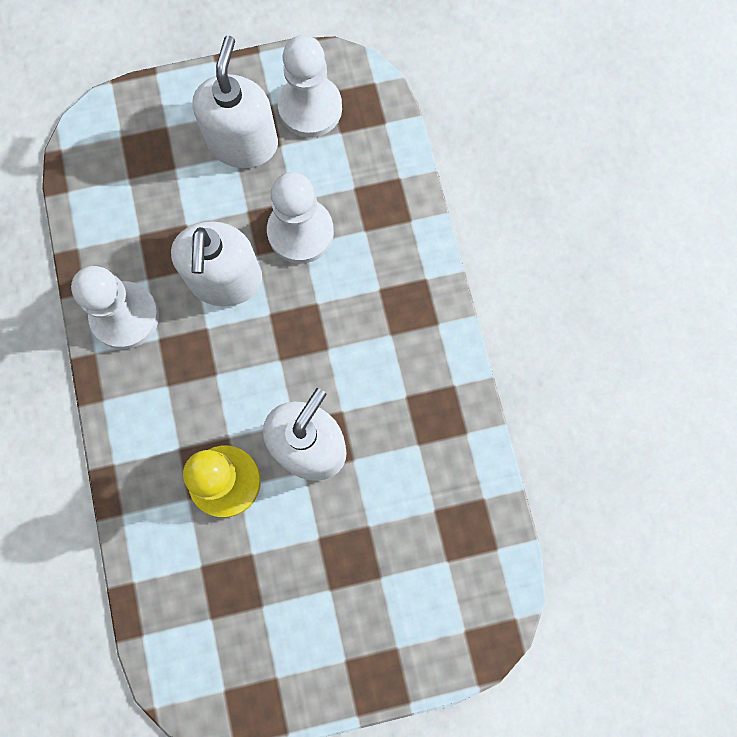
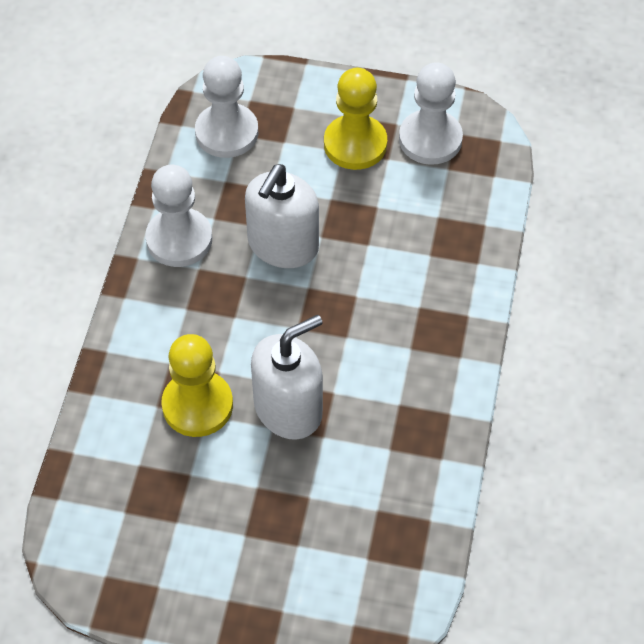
camera: 25 degrees right, 20 degrees down
white soap dispenser [192,36,278,168] -> yellow pawn [324,68,387,170]
white pawn [267,172,334,264] -> white pawn moved to [195,56,258,158]

